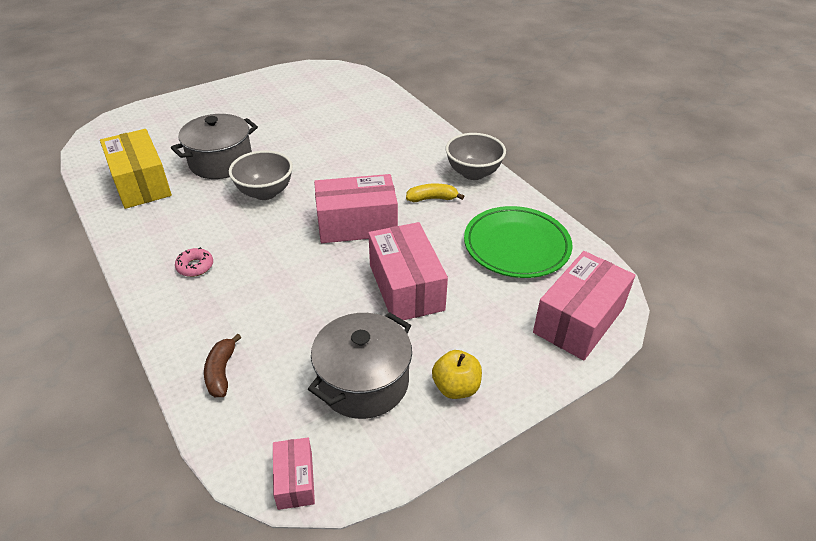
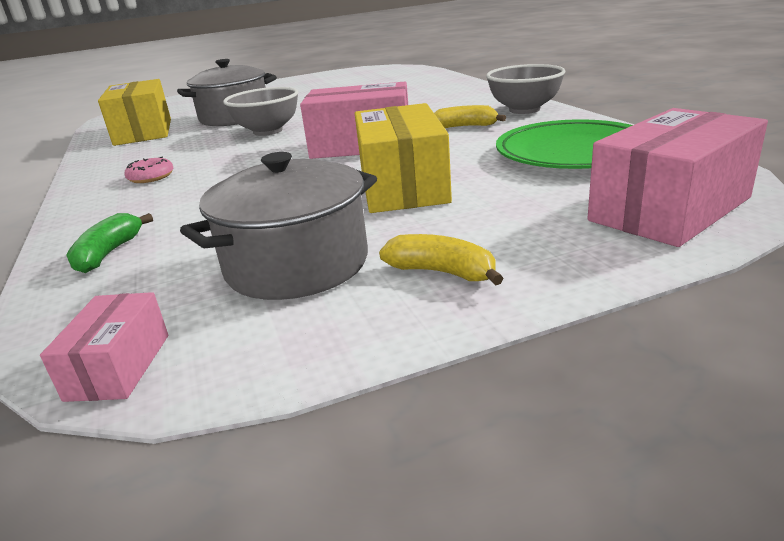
camera: 15 degrees right, 15 degrees down
brown banana [204,334,241,397] -> green banana [66,213,153,273]
pink box [368,222,448,320] -> yellow box [355,103,452,213]
yellow apple [432,350,482,399] -> yellow banana [379,234,504,286]

